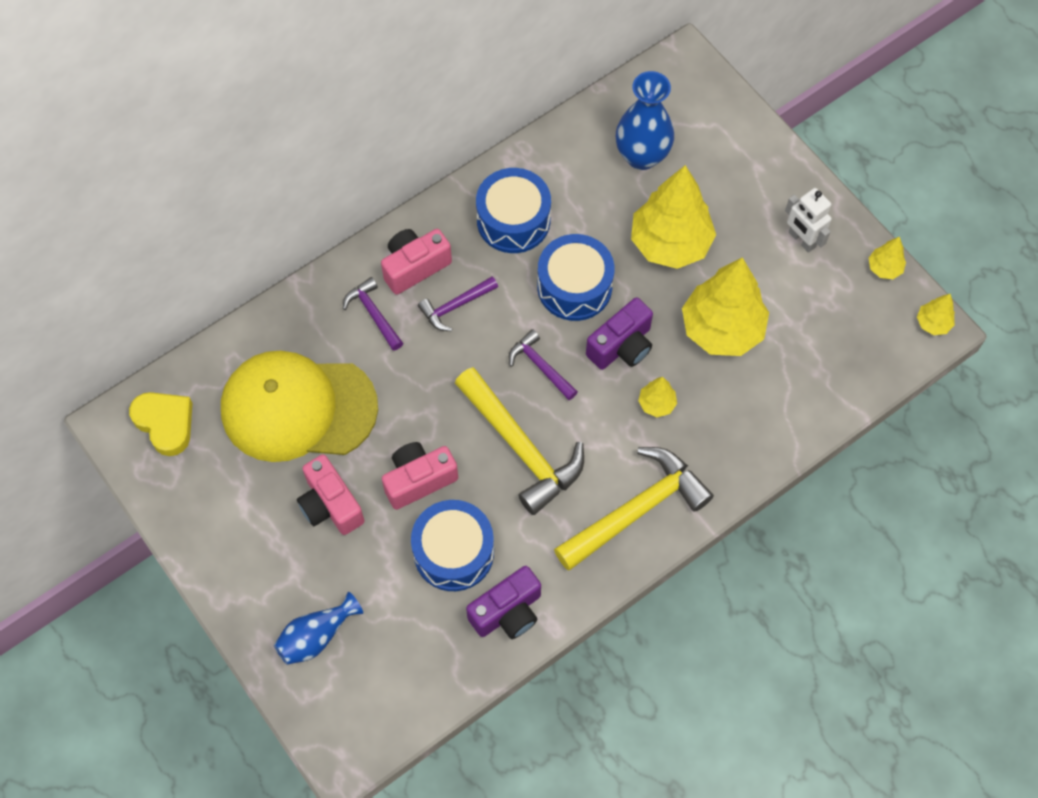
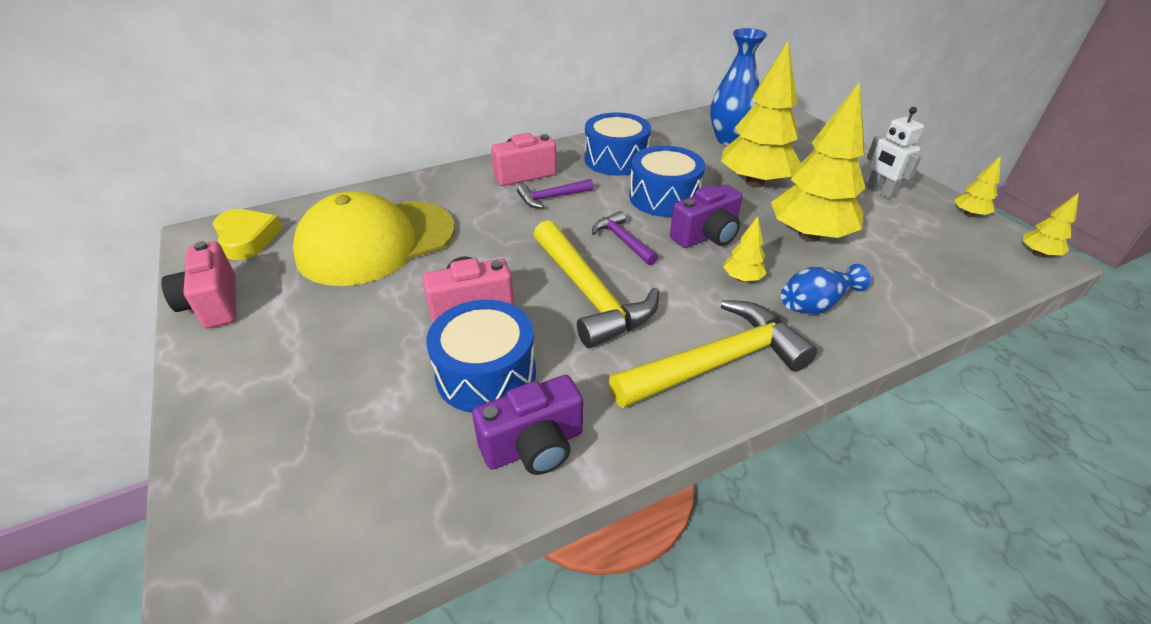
camera: 10 degrees right, 25 degrees down
yellow cap [221,351,378,462] -> yellow cap turned 45 degrees counterclockwise [293,191,455,286]
blue vase [274,592,363,665] -> blue vase moved to [781,264,871,314]
pink camera [297,454,365,535] -> pink camera moved to [161,241,236,328]
purple hammer [343,277,403,351] -> none

